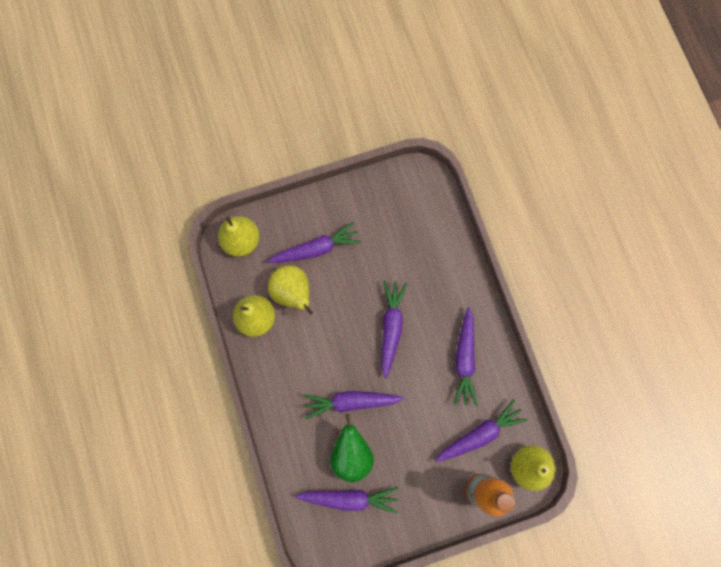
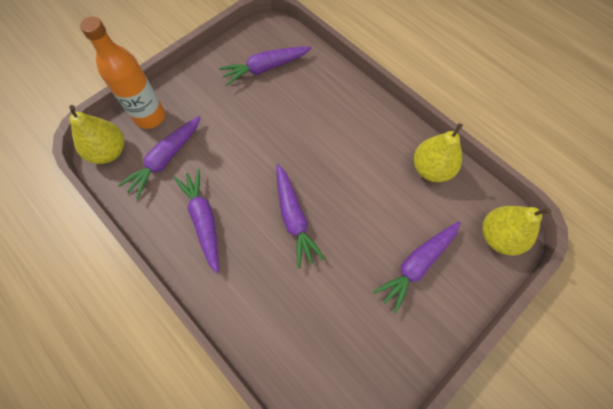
camera: 155 degrees right, 10 degrees down
yellow pear [268,265,313,315] -> none
purple carrot [303,391,404,419] -> none
green pear [330,414,374,482] -> none

